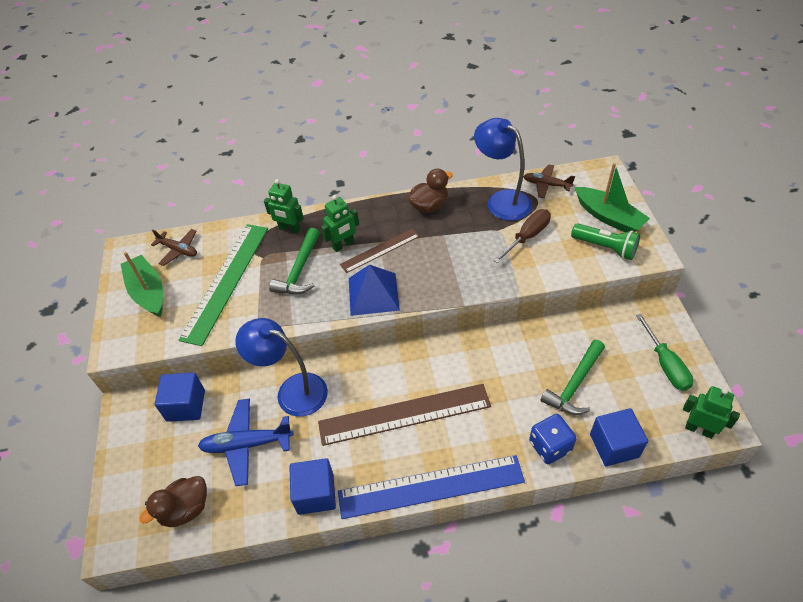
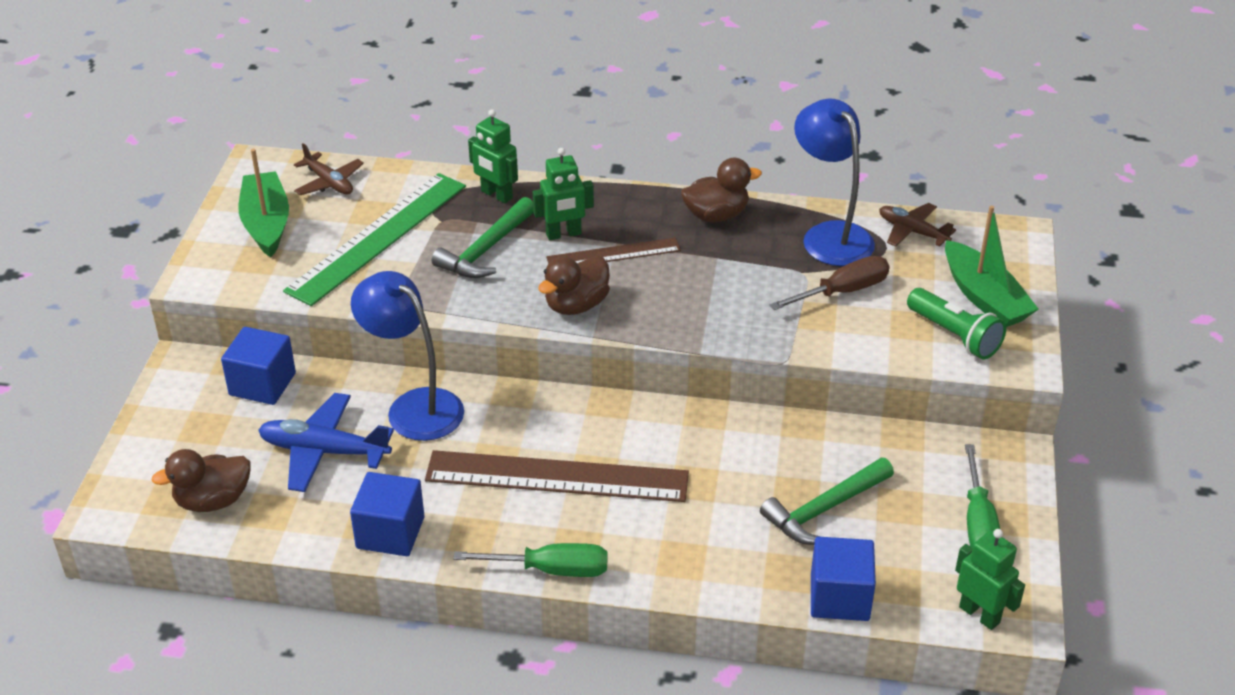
camera: 15 degrees right, 10 degrees down
blue ruler [338,455,525,519] -> green screwdriver [453,543,608,577]
blue pyramid [349,264,400,316] -> brown duck [538,256,610,315]
blue dice [529,414,577,464] -> none

